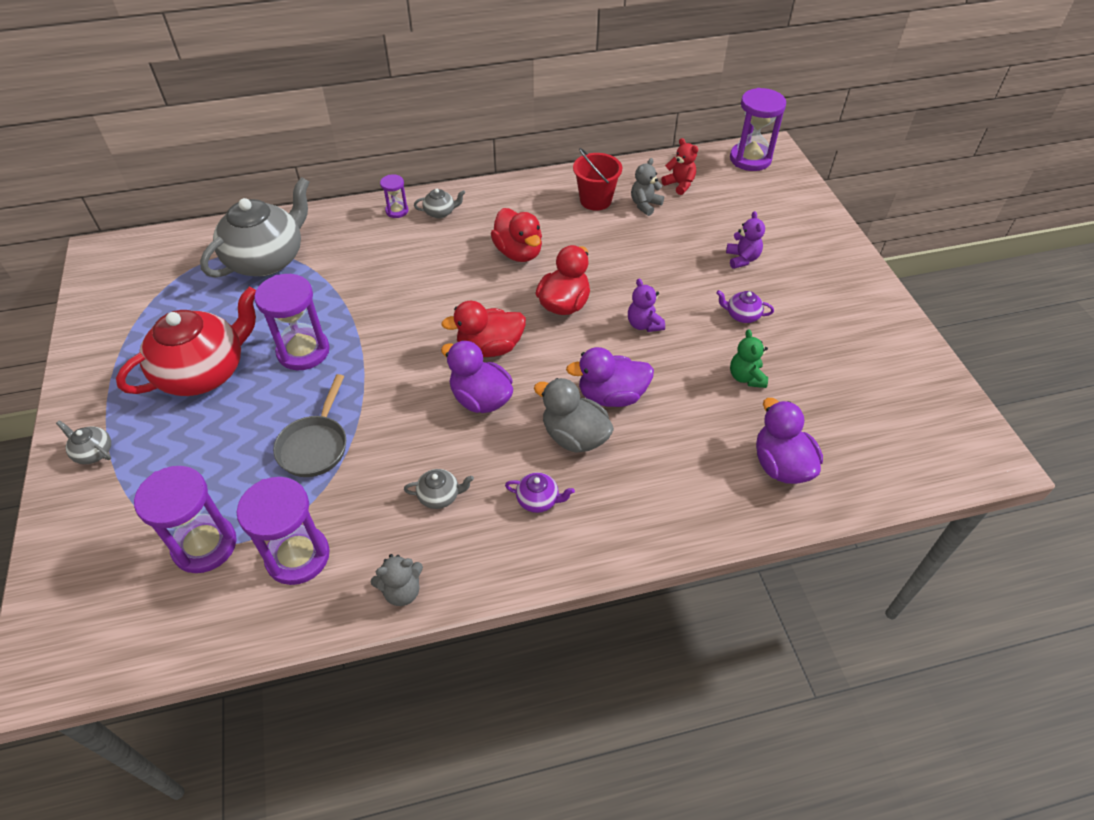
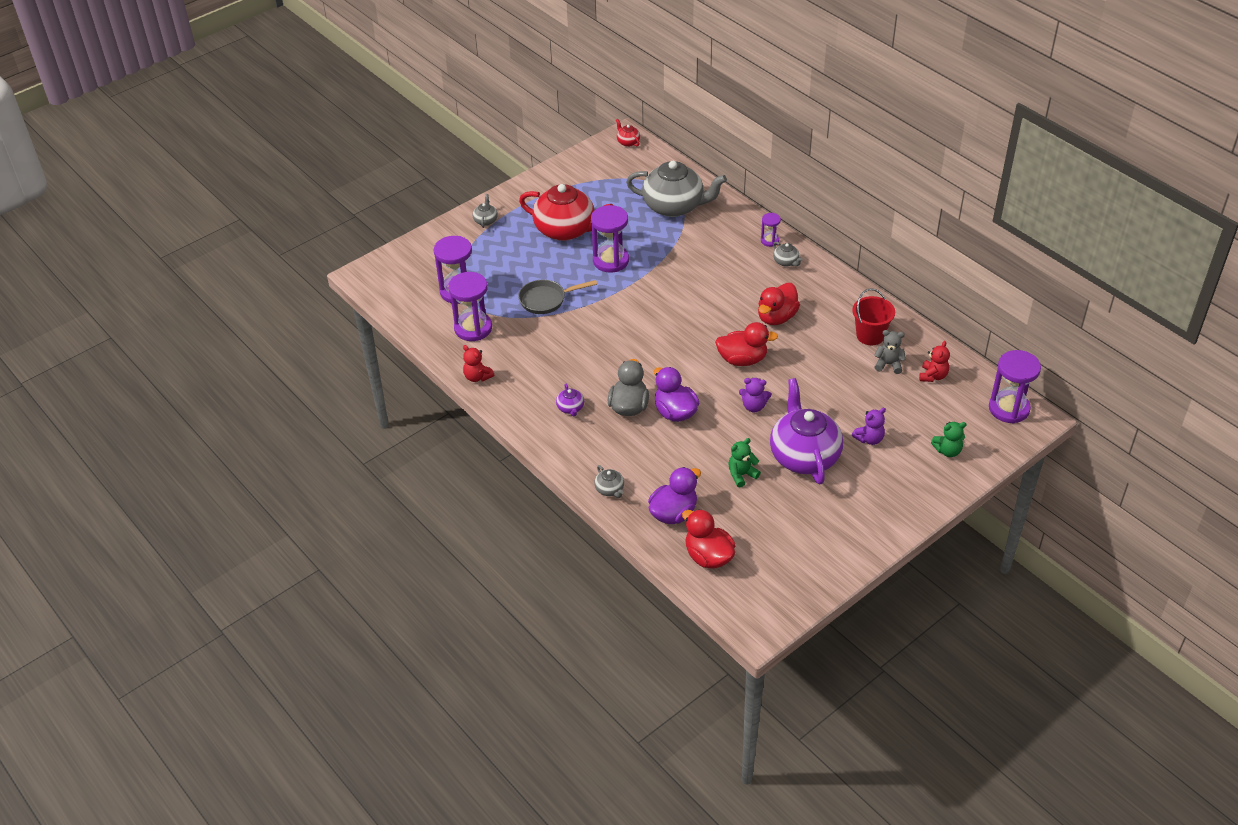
camera: 65 degrees right, 5 degrees down
grey teddy bear [370,554,423,606] -> red teddy bear [463,345,494,382]
grey teapot [404,469,474,509] -> grey teapot moved to [594,465,624,498]
red duck [441,301,526,357] -> red duck moved to [682,509,736,568]
purple duck [441,340,513,413] -> none
purple teddy bear [628,279,665,332] -> purple teddy bear turned 120 degrees counterclockwise [739,378,771,412]
purple teapot [716,290,774,323] -> purple teapot [770,378,843,484], size x2.46
none -> red teapot [616,119,640,147]
none -> green teddy bear [931,422,967,457]

